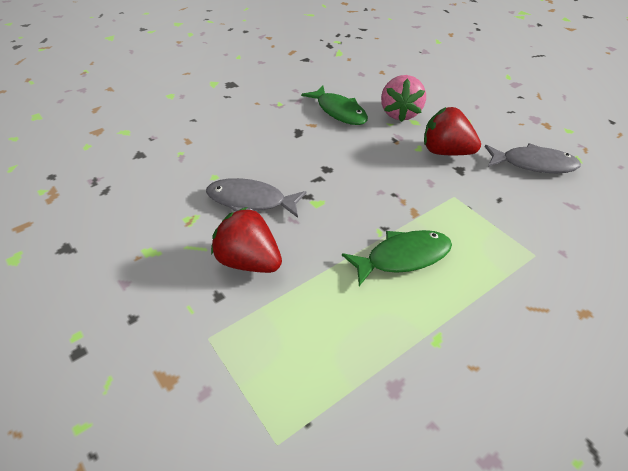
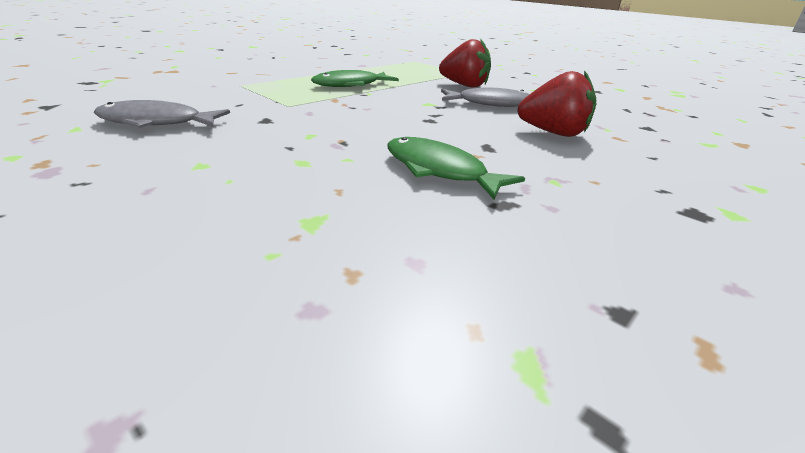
camera: 170 degrees right, 15 degrees down
pink strawberry [381,75,426,122] -> none
red strawberry [424,107,481,155] -> red strawberry moved to [517,71,597,137]

